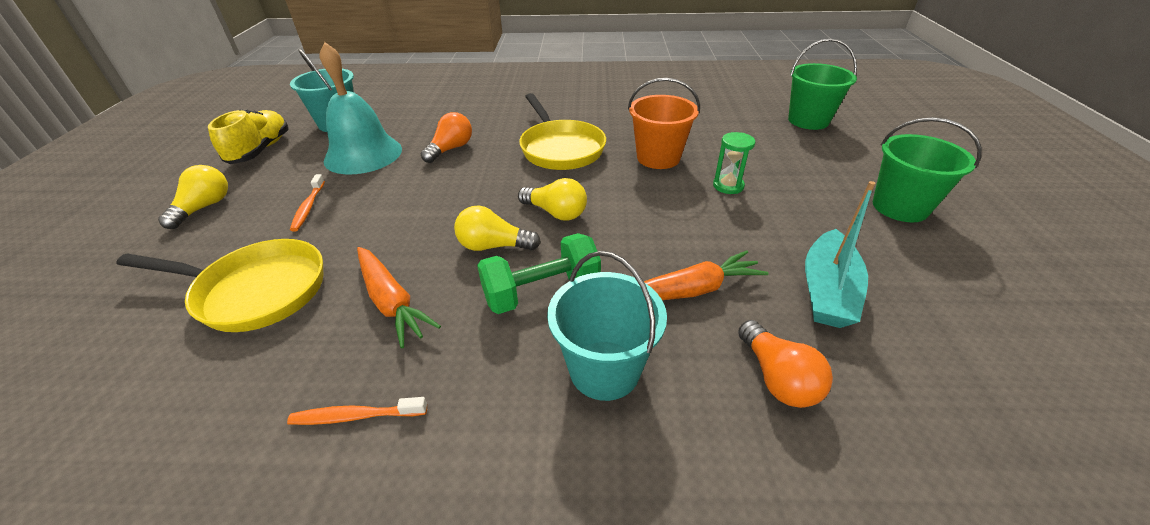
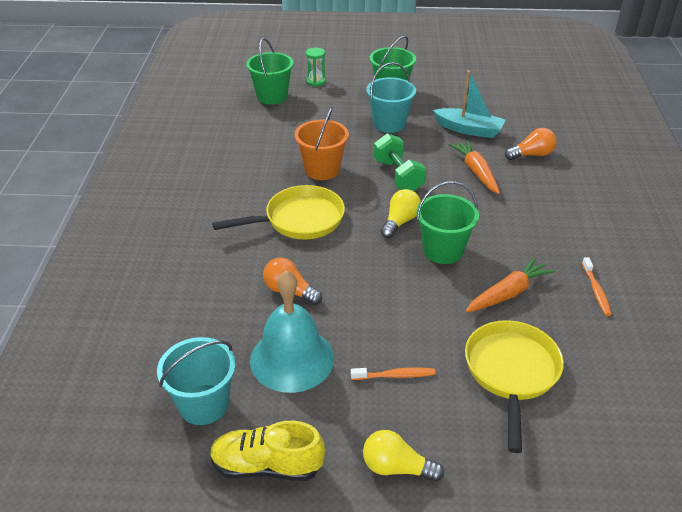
camera: 90 degrees left, 0 degrees up
yellow light bulb [454,205,541,251] -> green bucket [416,181,479,264]
green dumbbell [477,233,601,314] -> green dumbbell moved to [374,133,426,191]
turquoise bucket [547,251,667,401] -> turquoise bucket moved to [366,62,416,133]
green hourglass [713,132,755,194] -> green hourglass moved to [306,48,326,87]

